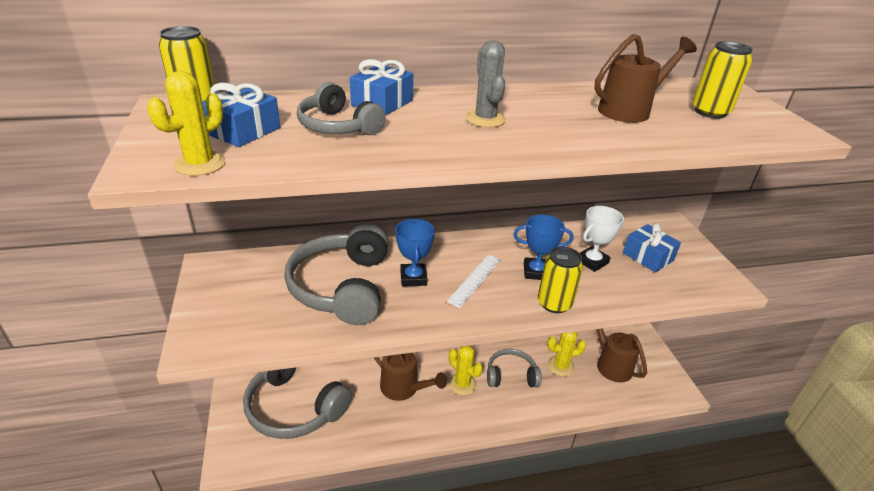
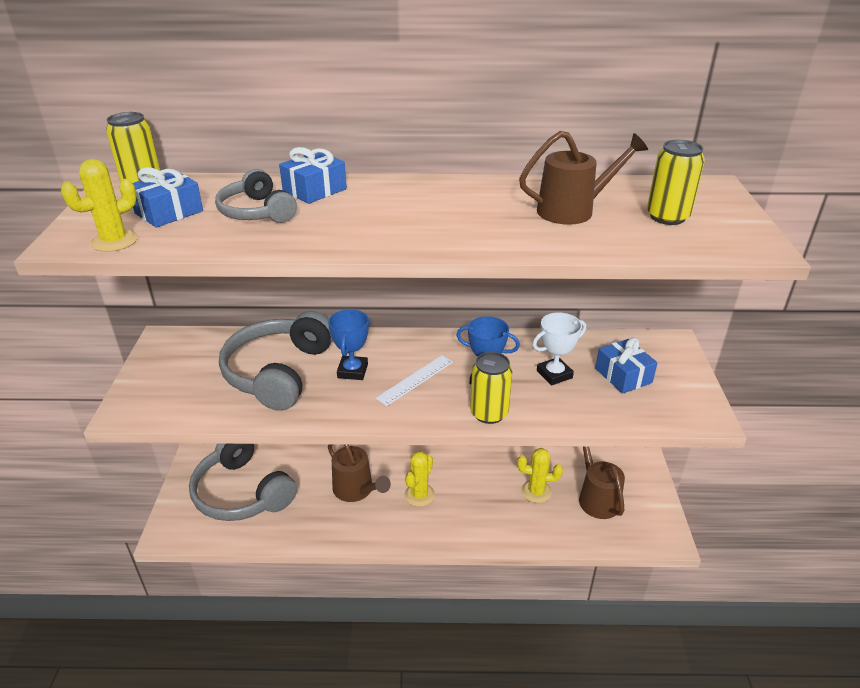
camera: 15 degrees right, 0 degrees up
yellow cactus [449,346,483,395] -> yellow cactus turned 60 degrees clockwise [404,451,435,507]
grey cactus [466,40,506,127] -> none
grey headphones [487,349,542,387] -> none

